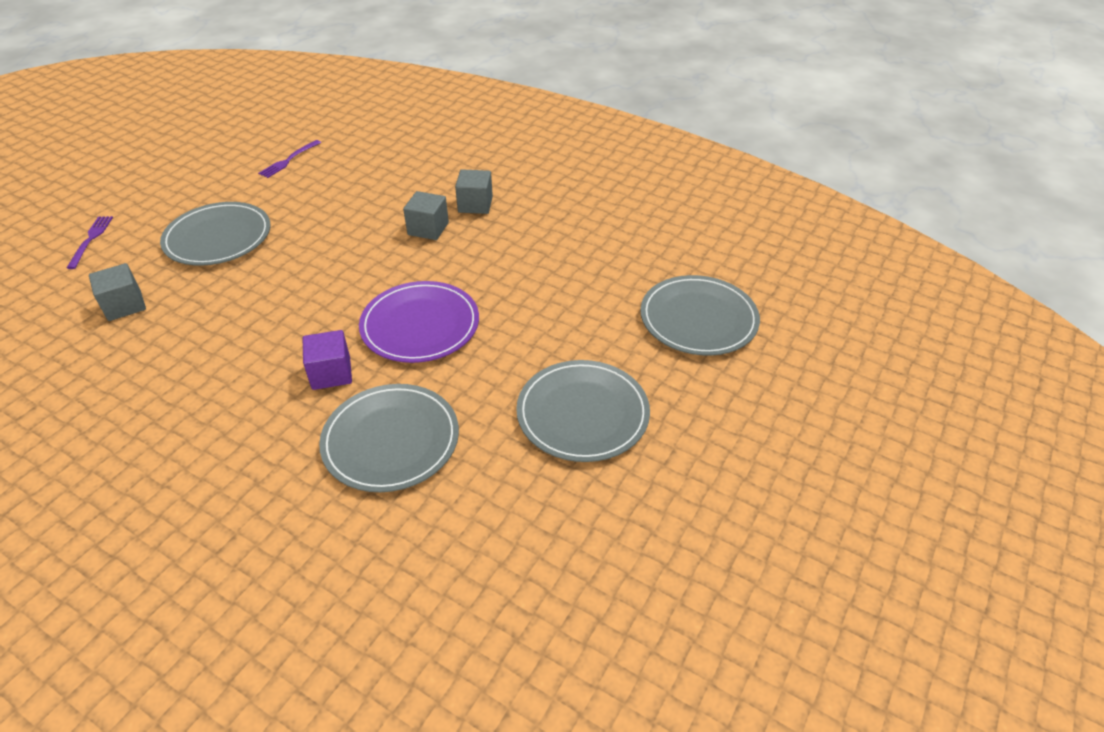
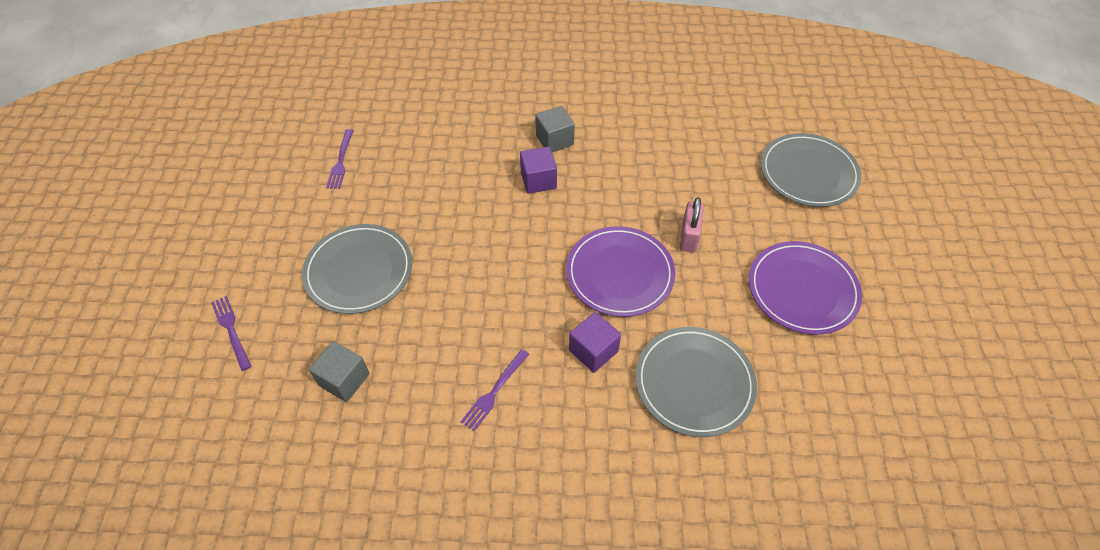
camera: 30 degrees left, 10 degrees up
grey cube [403,191,449,240] -> purple cube [520,146,557,194]
grey plate [516,360,650,462] -> purple plate [749,241,862,335]
none -> purple fork [461,349,529,431]
none -> pink padlock [680,197,704,253]

